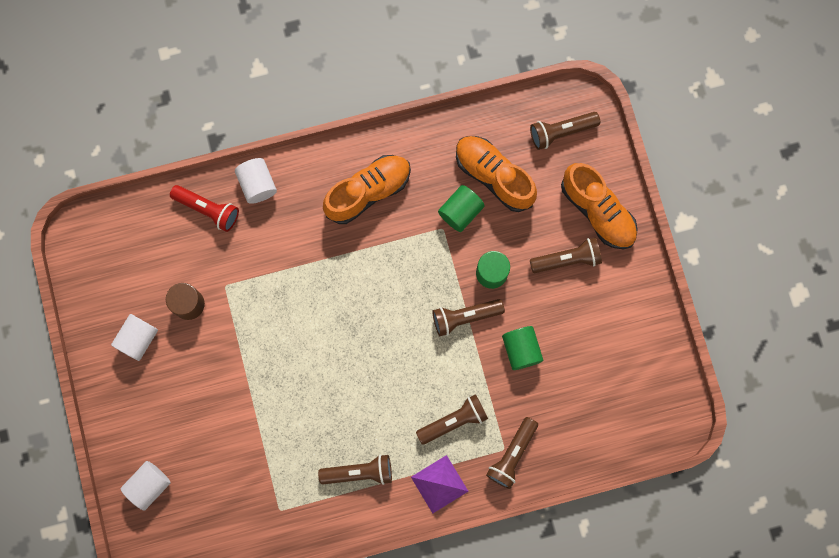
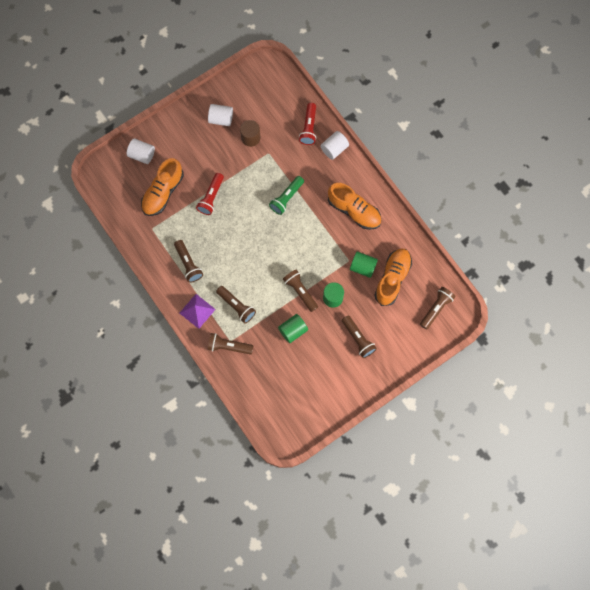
camera: 70 degrees right, 5 degrees down
brown flashlight [530,112,600,150] -> brown flashlight turned 75 degrees clockwise [420,287,456,329]
orange shoe [561,163,638,250] -> orange shoe moved to [141,158,184,216]
none -> red flashlight [196,173,224,215]
none -> green flashlight [269,176,304,215]

